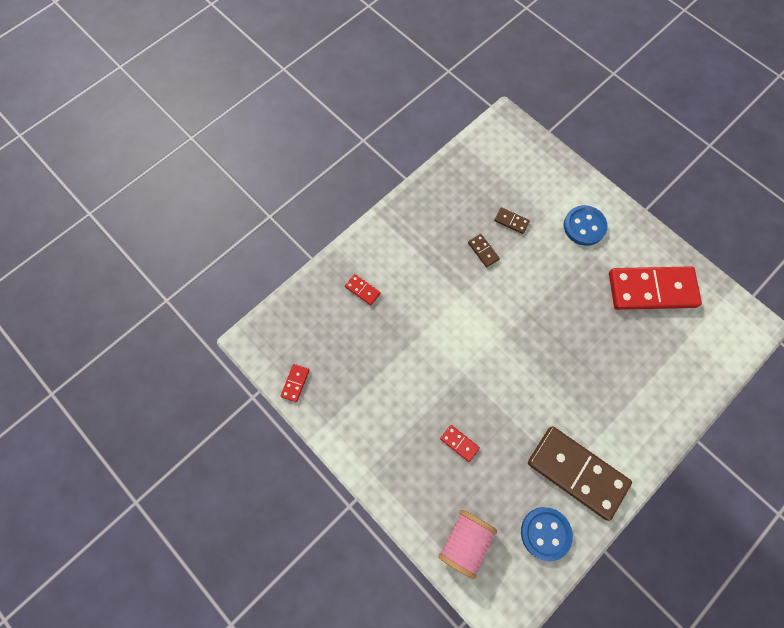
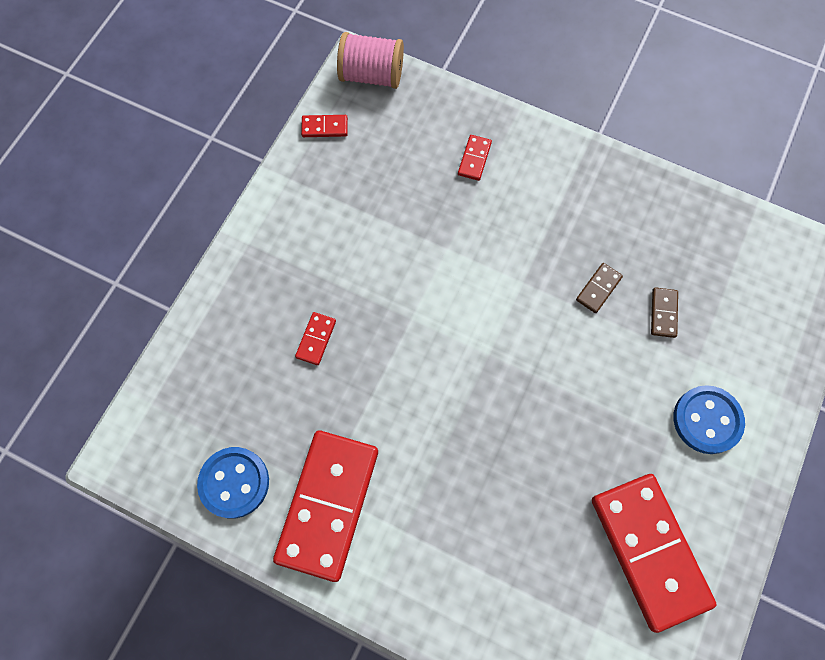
camera: 70 degrees right, 0 degrees up
pink spool [438,510,497,579] -> pink spool moved to [337,32,404,89]
brown domino [528,426,632,521] -> red domino [273,430,378,582]

